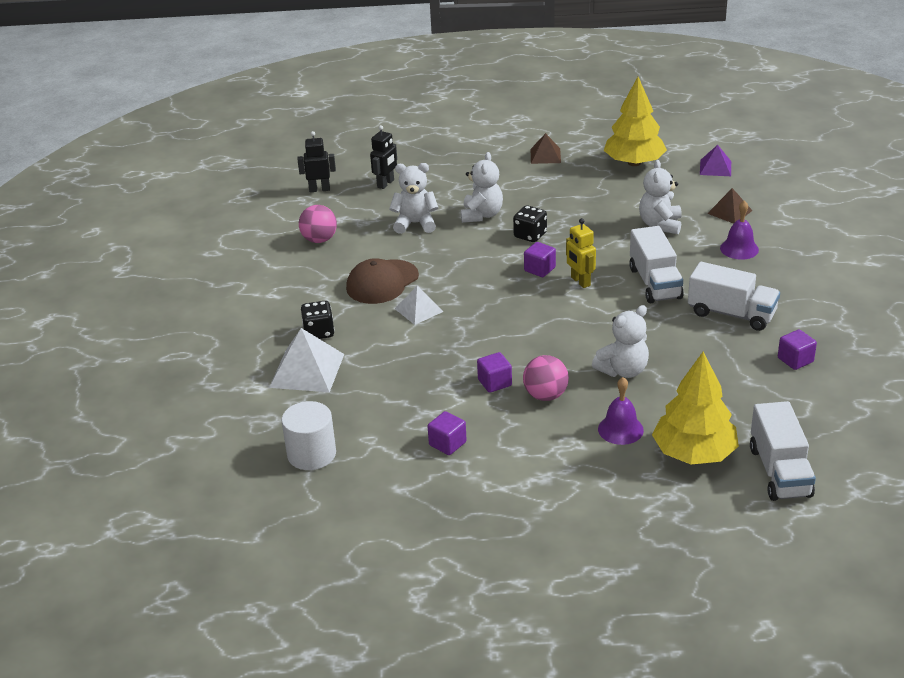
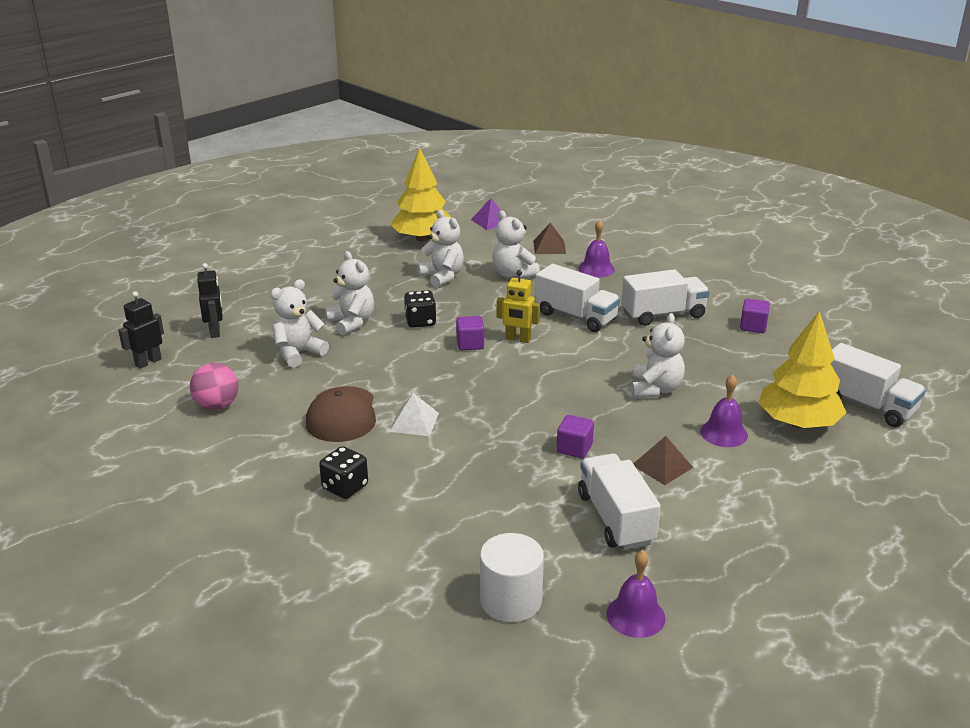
camera: 45 degrees left, 5 degrees down
white pyramid [269,328,344,392] -> none
purple cube [428,411,467,455] -> white truck [578,453,661,550]
pink ball [523,355,569,401] -> none
brown pyramid [531,133,561,164] -> brown pyramid moved to [633,436,693,485]
none -> white teddy bear [417,210,464,287]
none -> purple bell [606,550,666,638]

